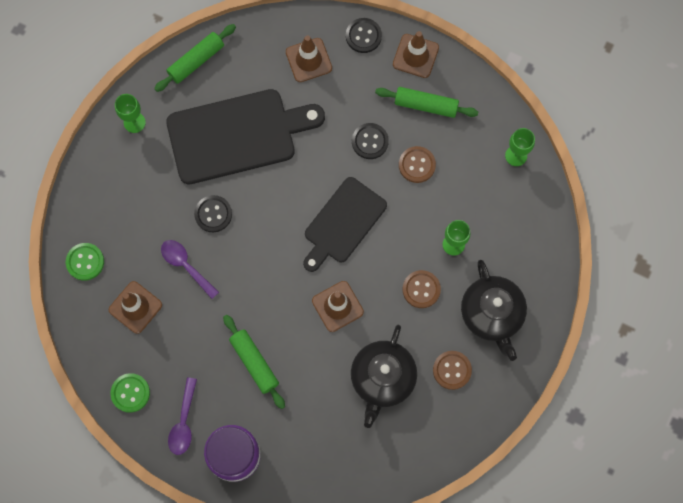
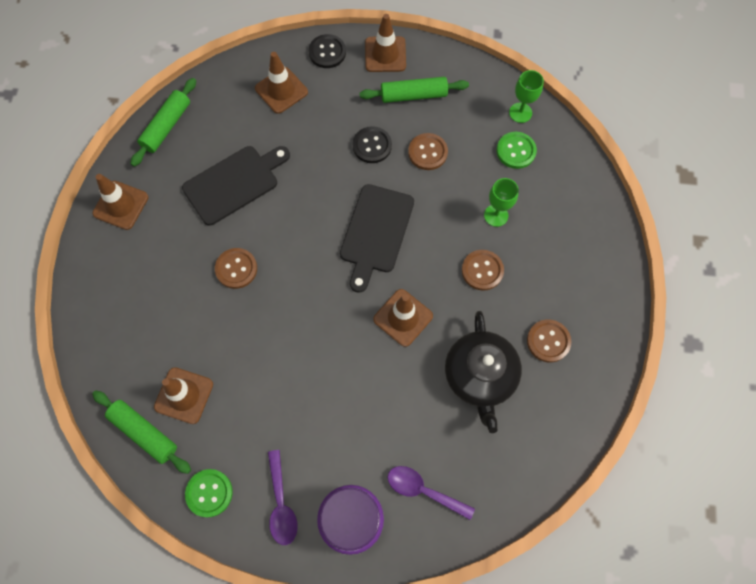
camera: 20 degrees left, 5 degrees down
green button [66,243,104,281] -> green button moved to [497,132,537,169]
green goblet [115,94,146,133] -> brown traffic cone [92,174,149,230]
purple spoon [161,240,219,299] -> purple spoon moved to [388,466,475,520]
black cutting board [166,89,325,184] -> black cutting board [182,146,290,226], size x0.66
black button [194,195,232,232] -> brown button [215,248,257,289]
green rolling pin [223,315,285,409] -> green rolling pin moved to [92,391,191,474]
black teapot [461,260,527,361] -> none

